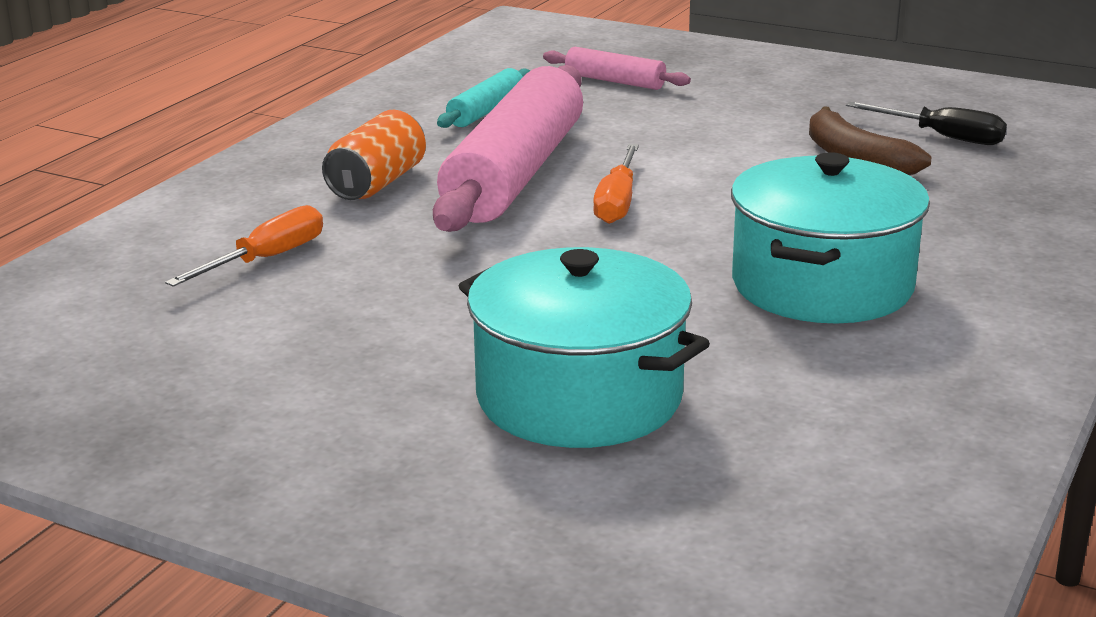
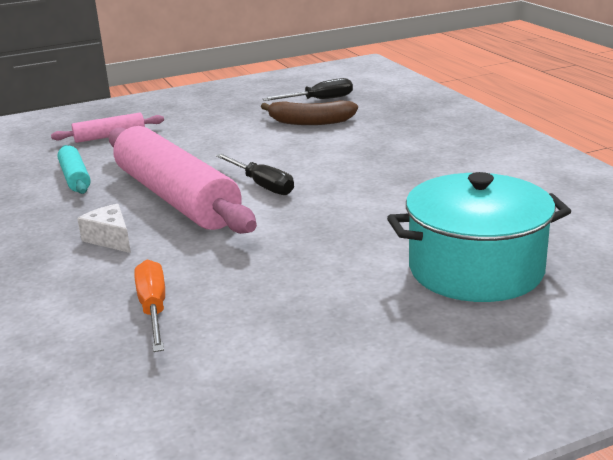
camera: 50 degrees left, 0 degrees up
orange can [322,110,426,200] -> white cheese [77,204,131,253]
orange screwdriver [593,144,639,224] -> black screwdriver [216,154,294,195]
turquoise pot [731,152,930,323] -> none

